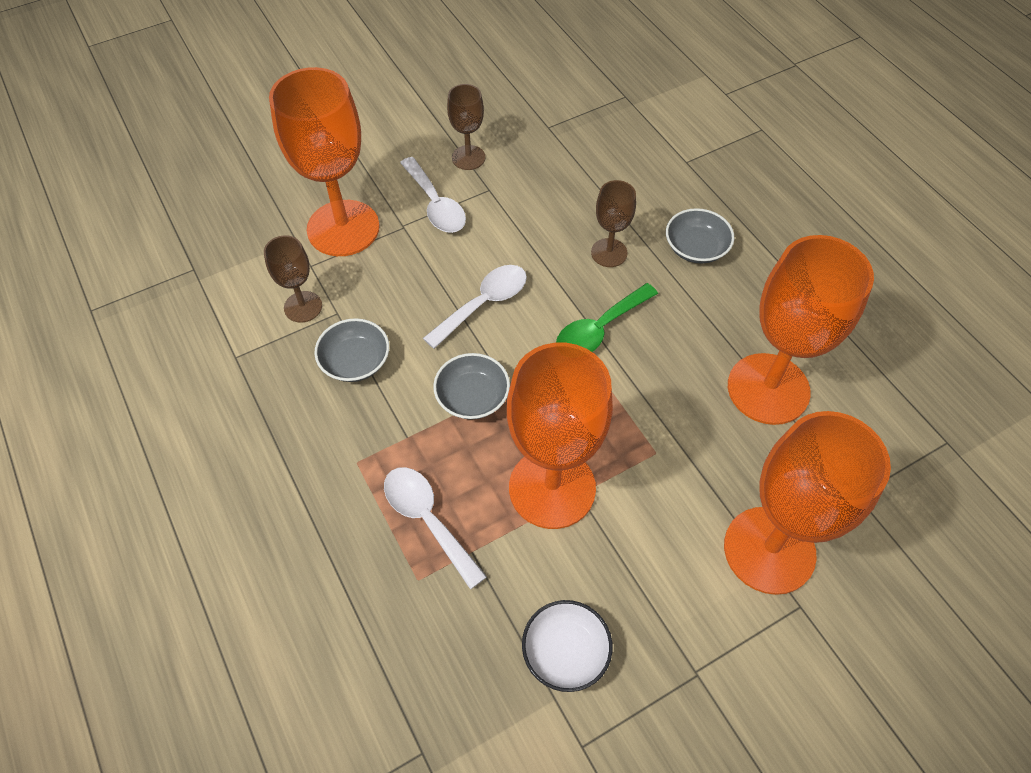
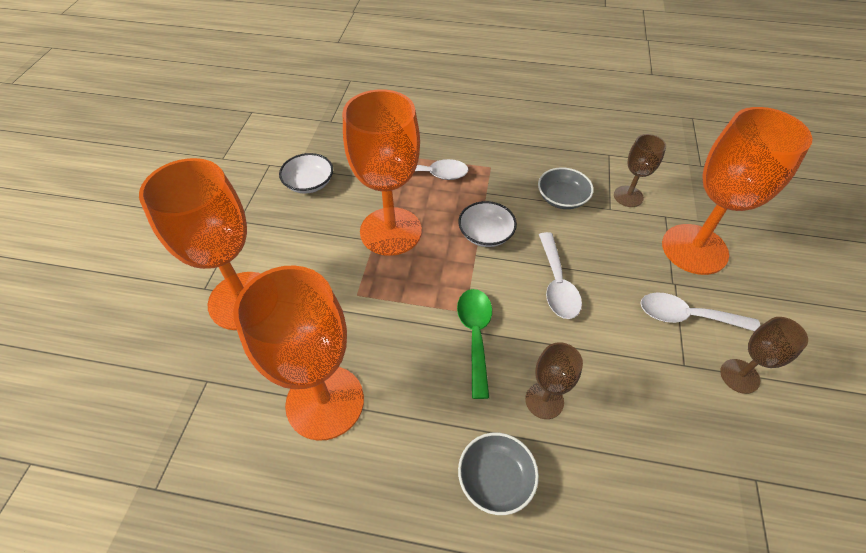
camera: 130 degrees right, 5 degrees down
grey bowl [433,353,510,420] -> white bowl [458,201,517,247]

